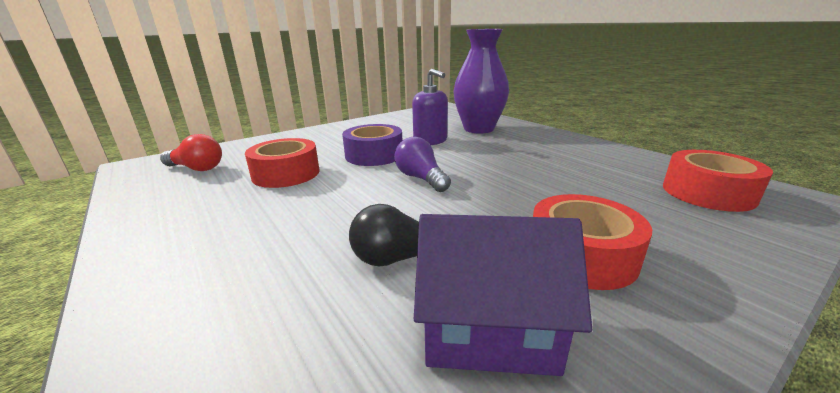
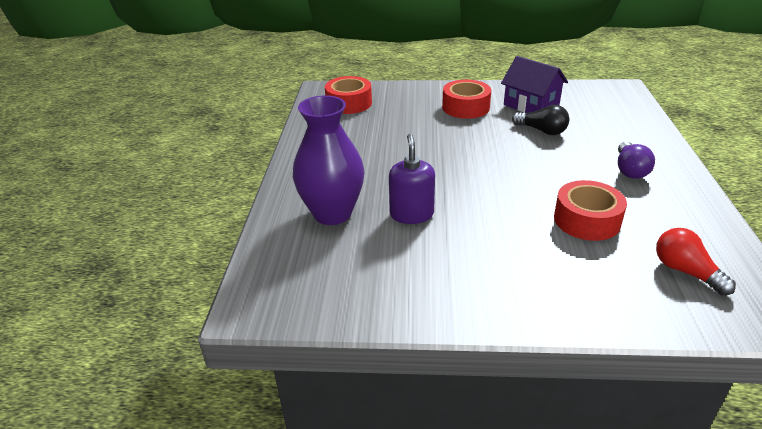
camera: 140 degrees left, 10 degrees up
purple tape [342,124,402,166] -> none
purple light bulb [394,137,451,192] -> purple light bulb moved to [618,142,655,179]

